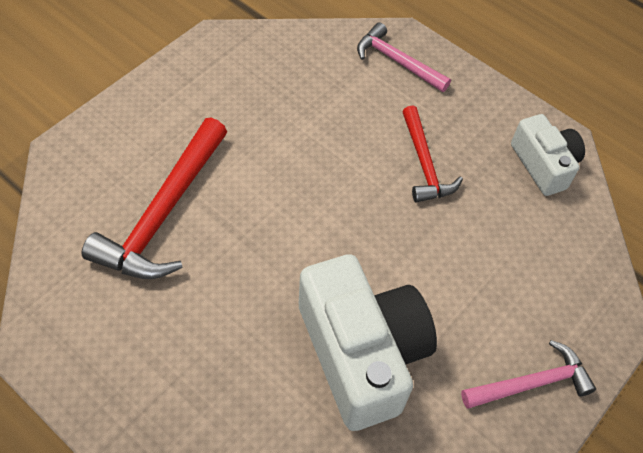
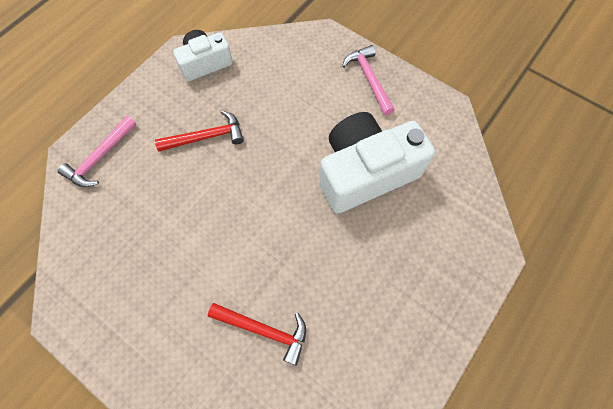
camera: 90 degrees left, 10 degrees up
red hammer [82,117,227,279] -> red hammer [208,303,306,365], size x0.61

